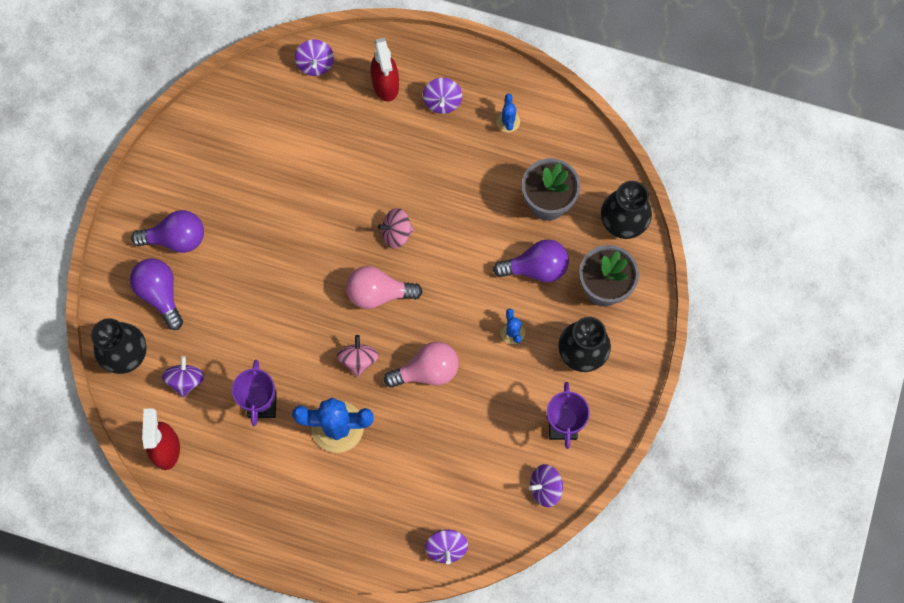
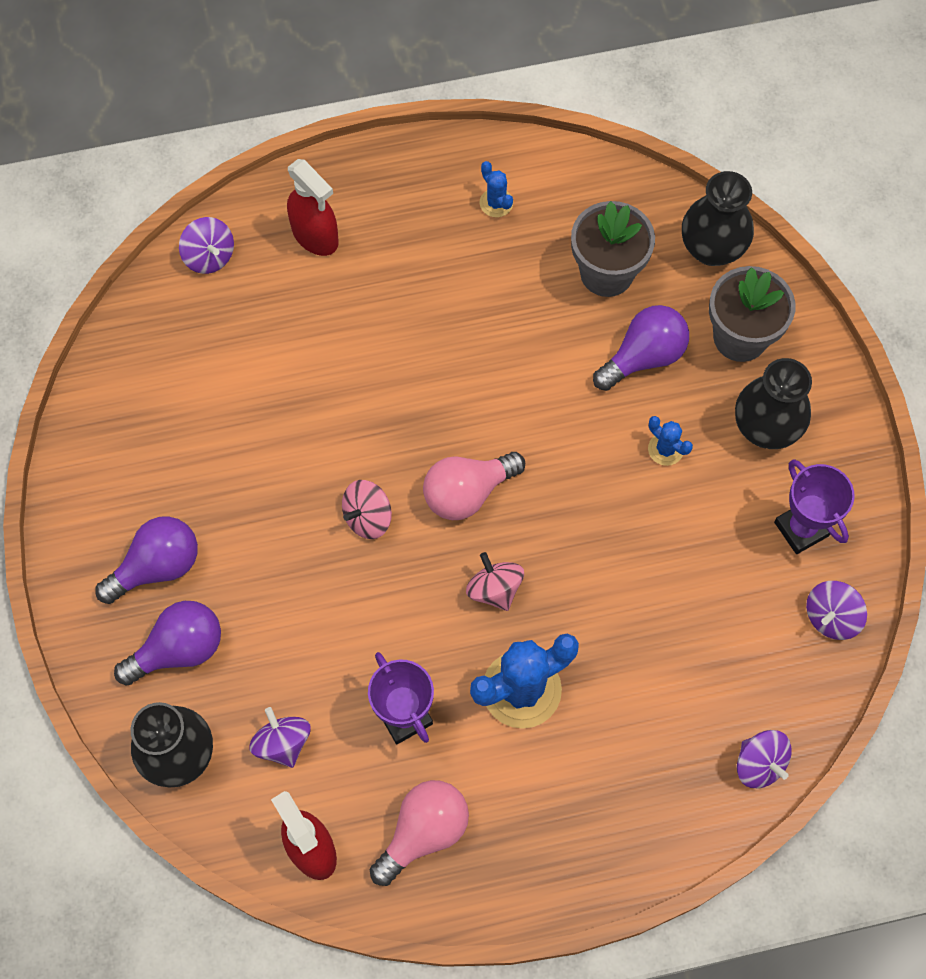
camera: 30 degrees left, 5 degrees down
purple light bulb [130,258,183,330] -> purple light bulb turned 120 degrees clockwise [114,601,221,686]
pink spinning top [378,208,414,249] -> pink spinning top moved to [342,480,392,539]
pink light bulb [384,342,459,388] -> pink light bulb moved to [370,780,469,886]
purple spinning top [423,78,462,114] -> none

